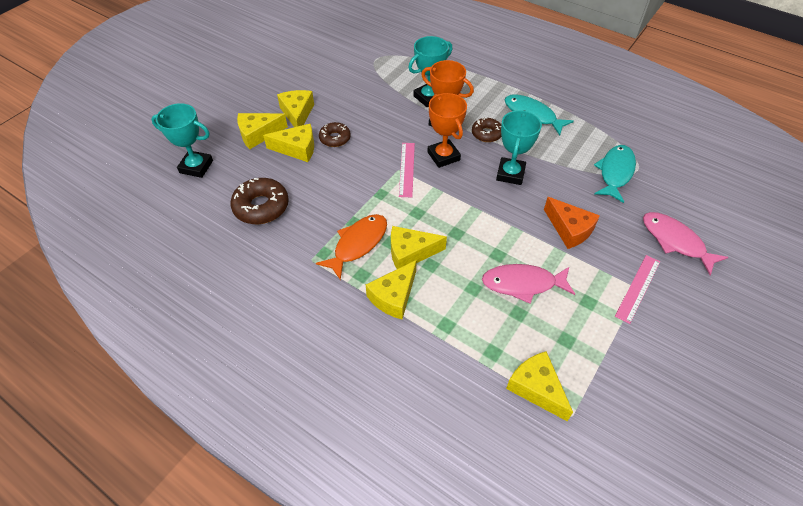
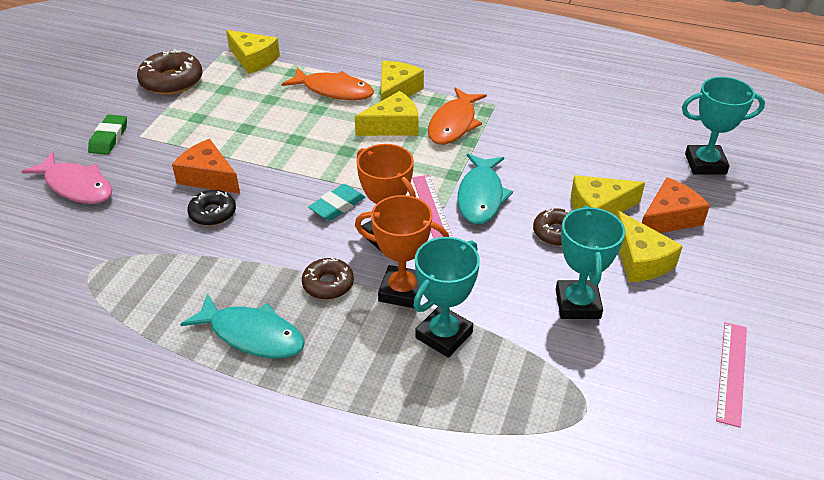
camera: 165 degrees right, 10 degrees down
brown donut [230,178,289,224] -> brown donut moved to [137,49,203,95]
yellow cheese [237,113,288,149] -> orange cheese [642,177,710,233]
pink fish [482,264,575,304] -> none
turquoise trophy [496,110,542,185] -> turquoise trophy moved to [556,206,625,319]
turquoise fish [594,145,636,203] -> turquoise fish moved to [457,154,513,224]
pink ruler [615,255,660,324] -> pink ruler moved to [716,322,747,428]
none -> green eraser [88,115,127,155]
none -> black donut [187,190,236,226]
none -> orange fish [282,67,374,100]
none -> turquoise eraser [308,184,365,221]

